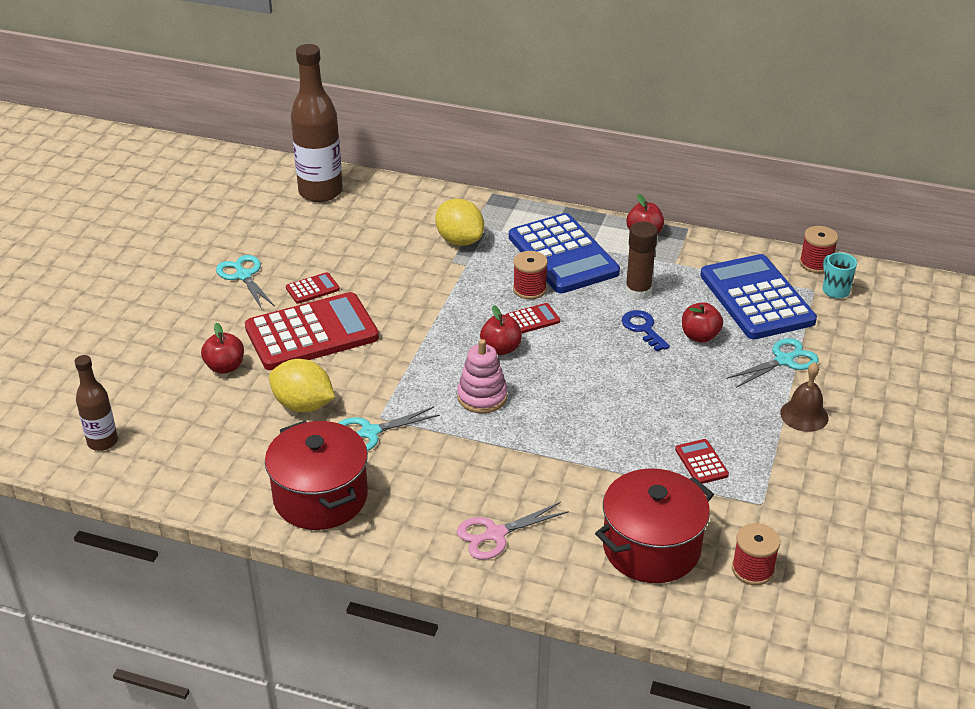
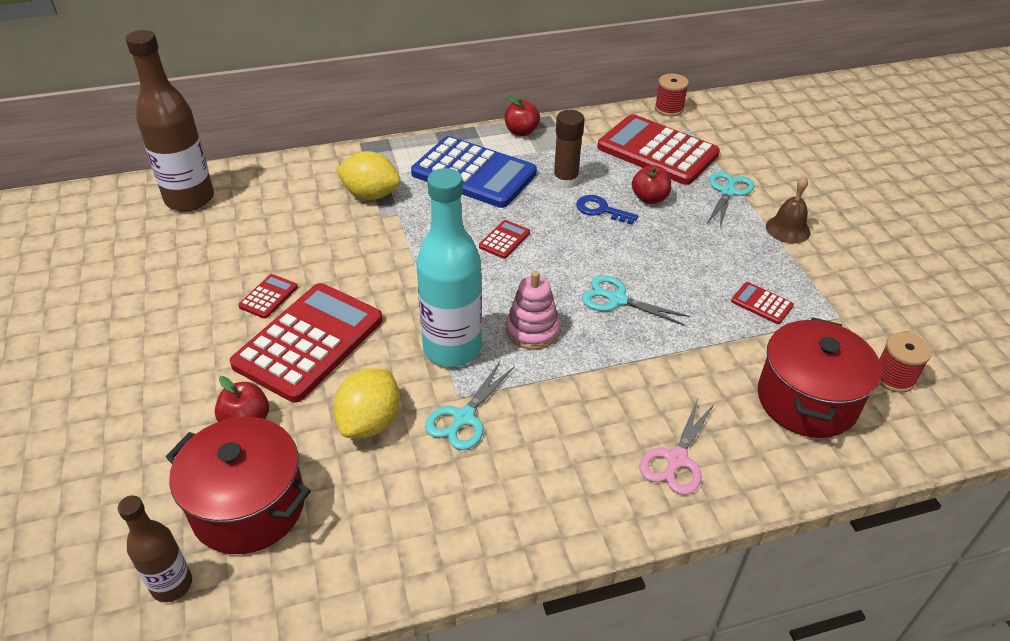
camera: 35 degrees left, 5 degrees up
turquoise scissors [216,255,275,309] -> turquoise scissors moved to [582,275,690,326]
red pot [265,420,368,530] -> red pot moved to [166,417,311,554]
yellow lemon [269,359,335,412] -> yellow lemon turned 60 degrees counterclockwise [333,368,400,438]
red apple [480,305,522,355] -> none
red spool [513,251,548,299] -> none
blue calculator [700,254,817,339] -> red calculator [597,114,720,185]
turquoise mug [823,253,857,299] -> none
none -> turquoise bottle [416,168,482,367]

